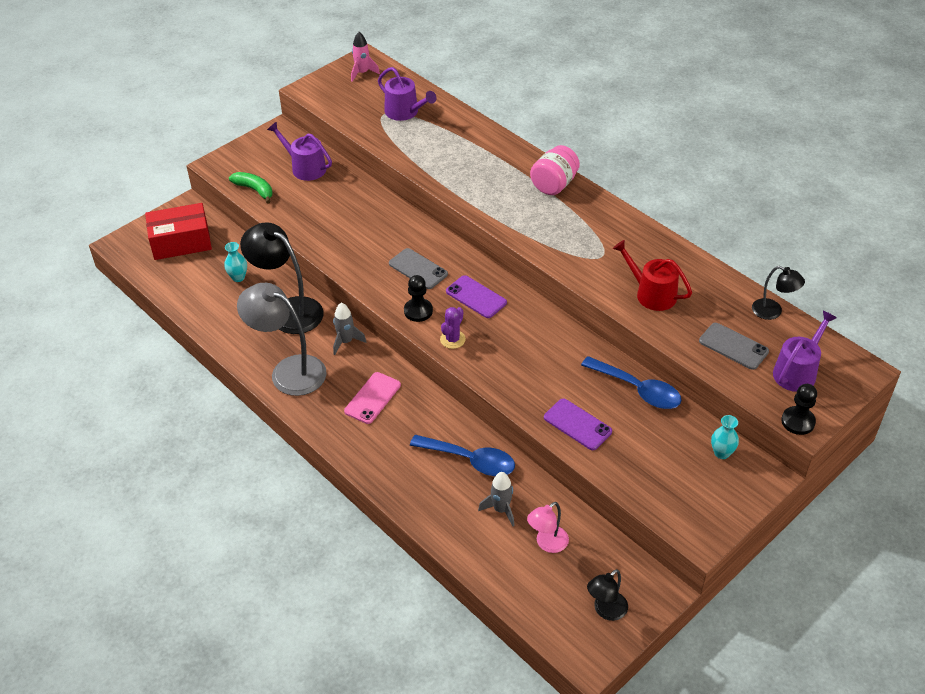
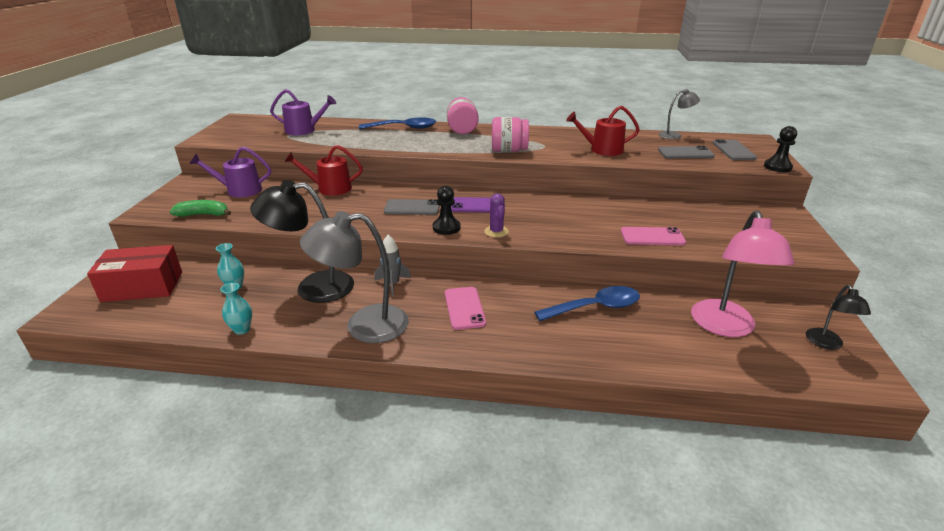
camera: 40 degrees left, 15 degrees down
red box [145,203,212,260] -> red box turned 45 degrees clockwise [87,245,182,302]
pink rocket [351,32,380,82] -> none
grey rocket [478,472,514,526] -> none
pink lamp [527,502,569,553] -> pink lamp [691,210,795,337], size x1.91
purple phone [544,399,612,450] -> pink phone [621,227,686,245]
blue spoon [581,356,682,409] -> blue spoon moved to [359,117,436,129]
turquoise vase [711,415,739,459] -> turquoise vase moved to [220,283,252,335]
black lamp [752,266,805,320] -> grey lamp [659,89,700,140]
purple watering can [773,311,837,392] -> grey phone [713,139,757,160]
none -> red watering can [284,145,363,196]
none -> pink jar [492,117,529,152]

